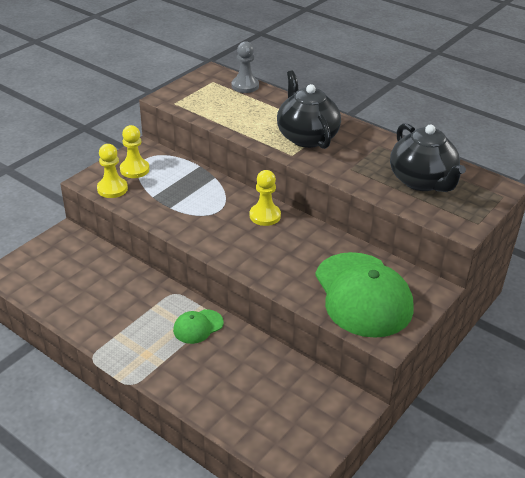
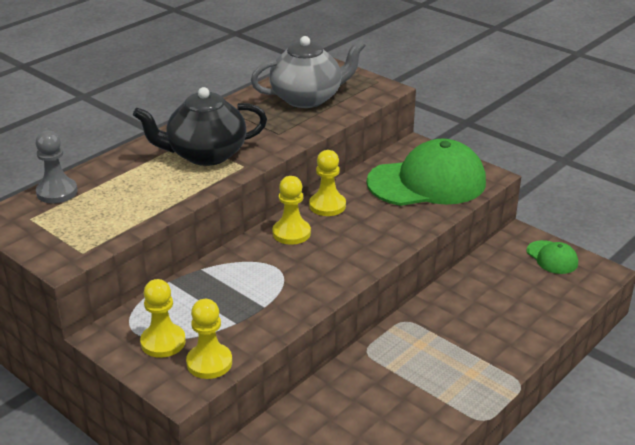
camera: 85 degrees left, 5 degrees down
green cap [173,309,224,344] -> green cap moved to [526,240,578,274]
black teapot [390,123,466,192] -> grey teapot [251,36,366,108]
none -> yellow pawn [309,150,346,216]

